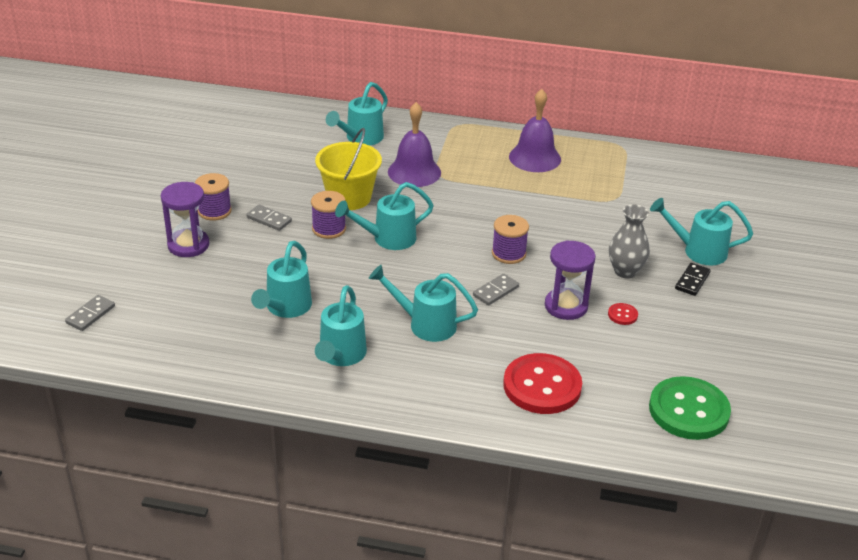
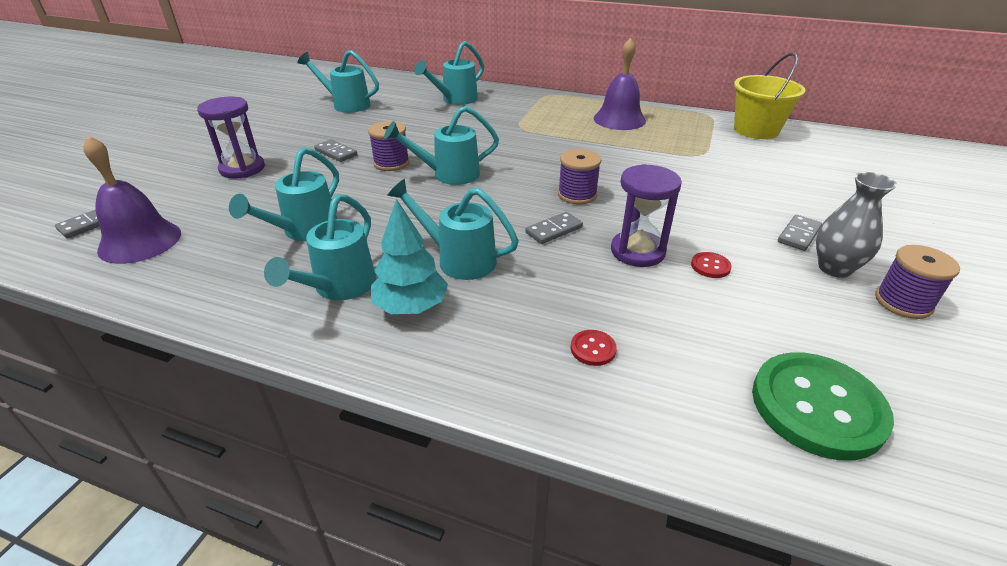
camera: 10 degrees right, 0 degrees up
purple spool [195,173,232,221] -> purple spool moved to [875,245,960,319]
yellow bucket [315,128,382,210] -> yellow bucket moved to [734,53,806,139]
purple bell [388,102,441,187] -> purple bell moved to [83,135,181,264]
red button [503,353,582,414] -> red button [570,330,617,366], size x0.41
grey vase [609,204,650,279] -> grey vase moved to [816,172,897,278]
turquoise watering can [650,198,753,265] -> turquoise watering can moved to [297,50,379,113]
black domino [675,263,711,296] -> grey domino [778,215,822,251]
none -> turquoise tree [371,199,448,314]

